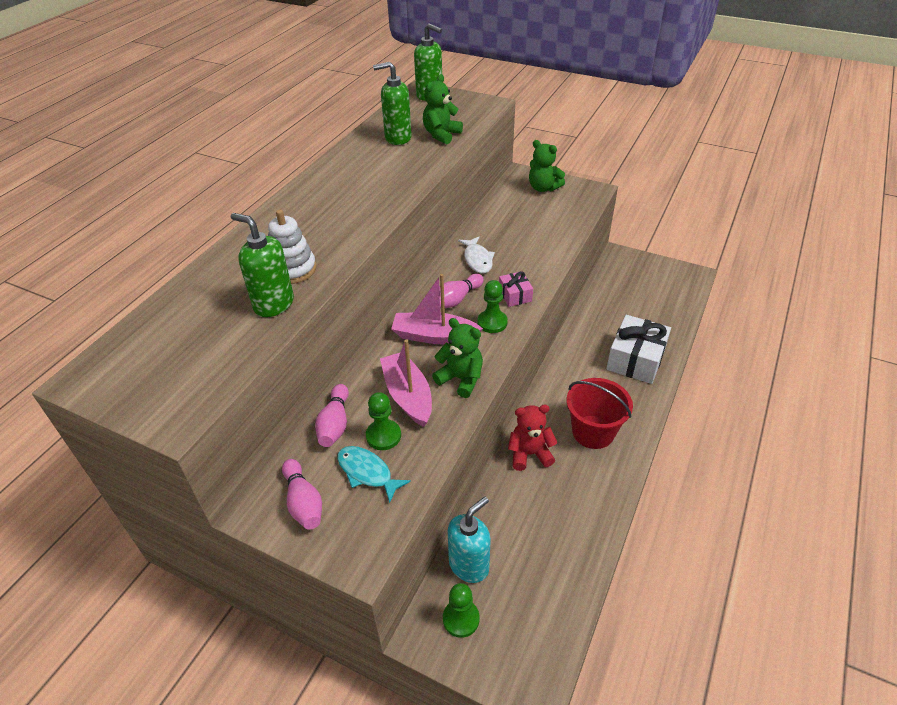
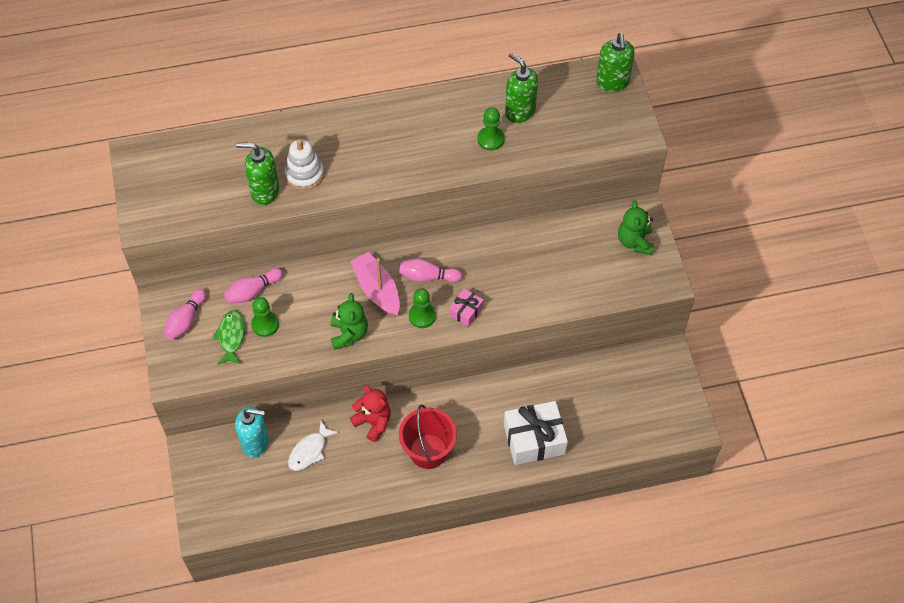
camera: 50 degrees right, 15 degrees up
green soap dispenser [231,213,294,317] -> green soap dispenser turned 75 degrees counterclockwise [236,142,279,205]
turquoise fish [337,446,411,503] -> green fish [212,310,245,364]
pink boat [380,339,432,427] -> none
green teddy bear [423,74,463,144] -> none
green pawn [443,583,480,638] -> green pawn moved to [477,107,504,150]
white fish [458,236,495,273] -> white fish moved to [288,421,338,471]

